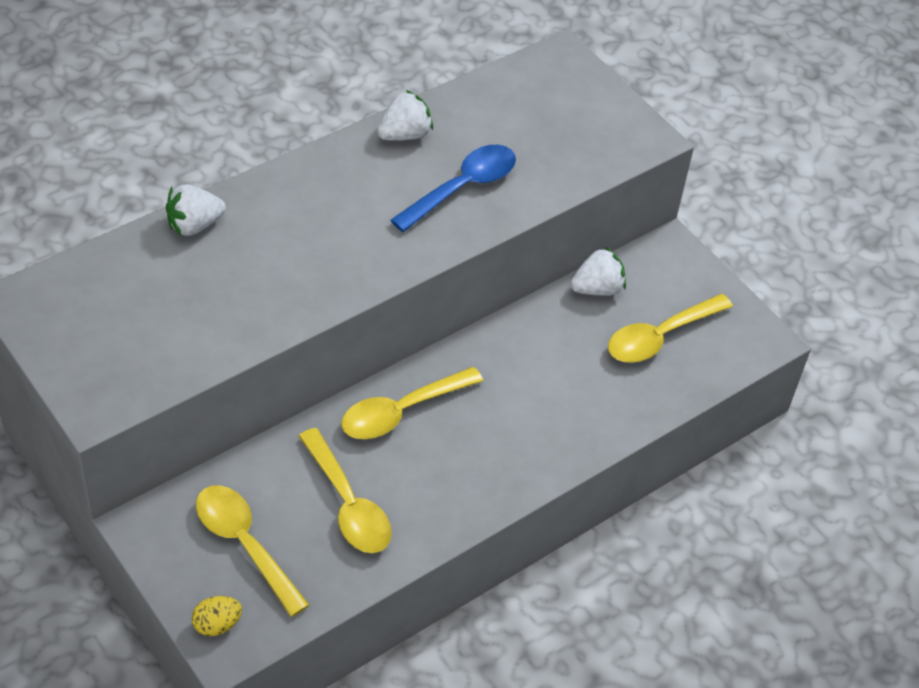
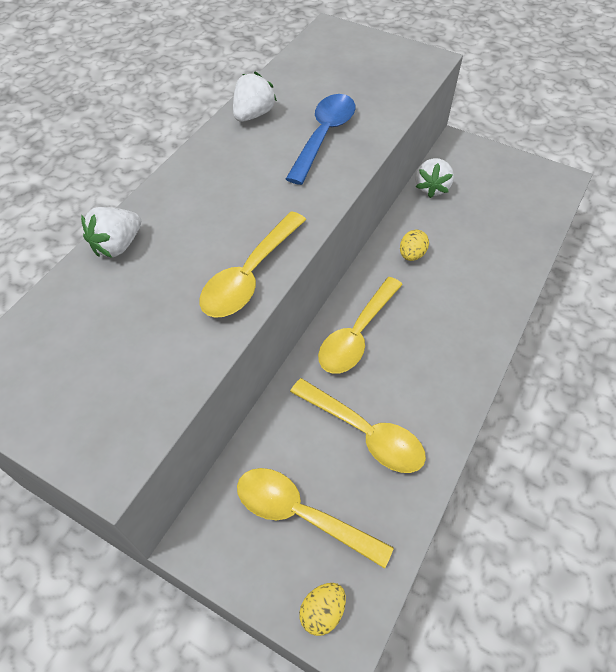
camera: 20 degrees left, 5 degrees up
white strawberry [571,247,626,296] -> white strawberry turned 150 degrees clockwise [416,158,454,198]
yellow spoon [608,294,733,363] -> yellow spoon moved to [199,211,306,318]
none -> yellow egg [400,230,429,261]

